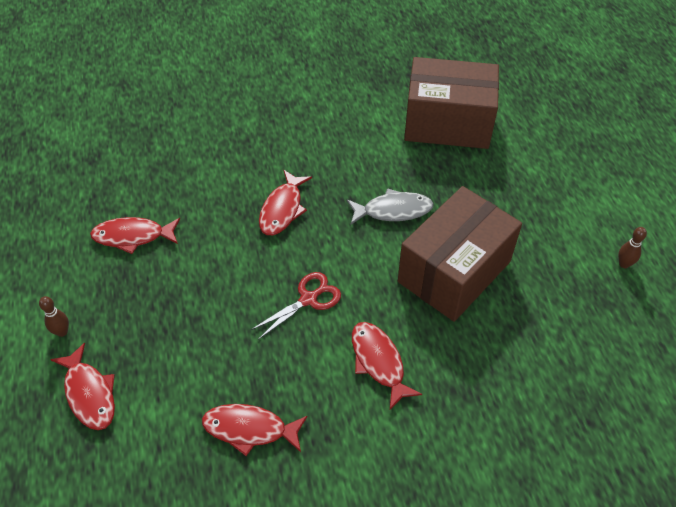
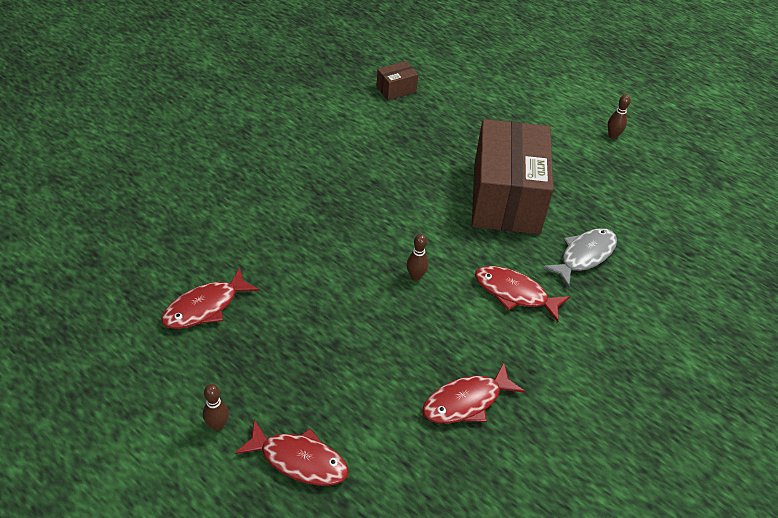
camera: 40 degrees left, 5 degrees down
red scissors [251,272,341,340] -> brown bowling pin [407,234,428,281]
red fish [259,170,312,235] -> none
grey fish [347,188,434,225] -> grey fish moved to [542,228,617,287]
brown box [404,57,499,149] -> brown box [376,61,418,100], size x0.41

